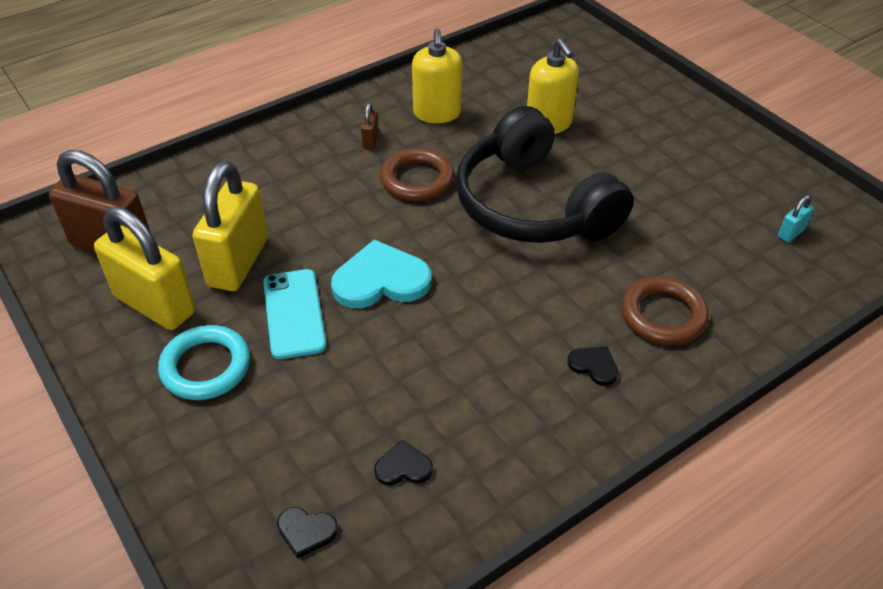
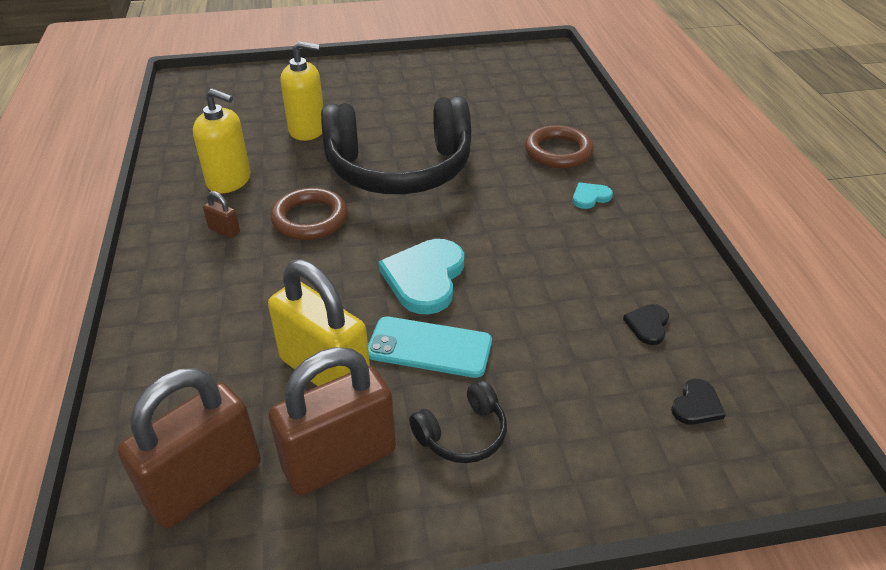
camera: 65 degrees left, 5 degrees down
yellow padlock [94,206,195,330] -> brown padlock [269,347,396,496]
turquoise ring [158,325,250,400] -> black headphones [409,380,507,463]
black heart [567,346,618,386] -> turquoise heart [573,182,613,209]
turquoise padlock [778,195,814,242] -> none

